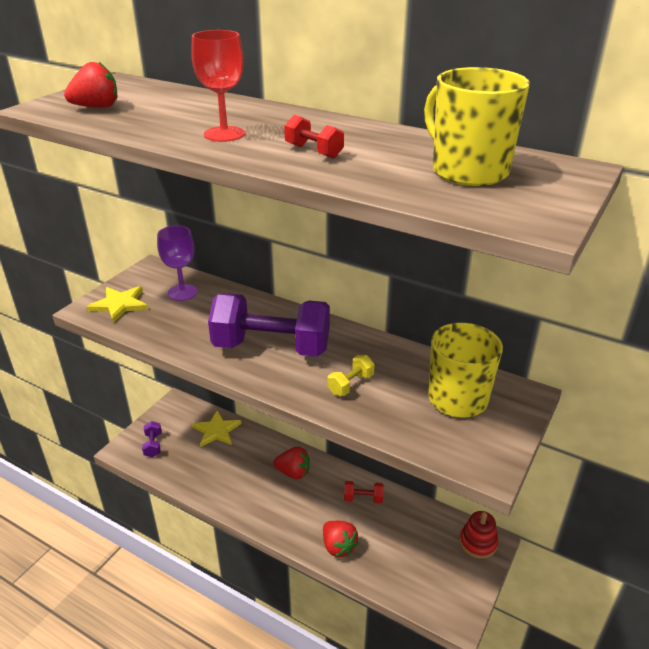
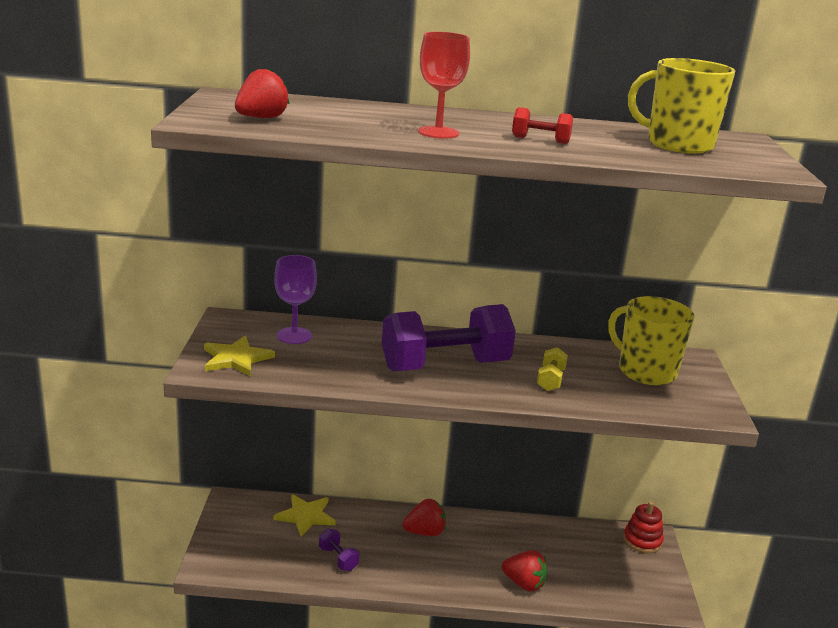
camera: 30 degrees left, 10 degrees down
purple dumbbell [142,421,162,457] -> purple dumbbell moved to [319,529,360,571]
red dumbbell [344,481,384,504] -> none

